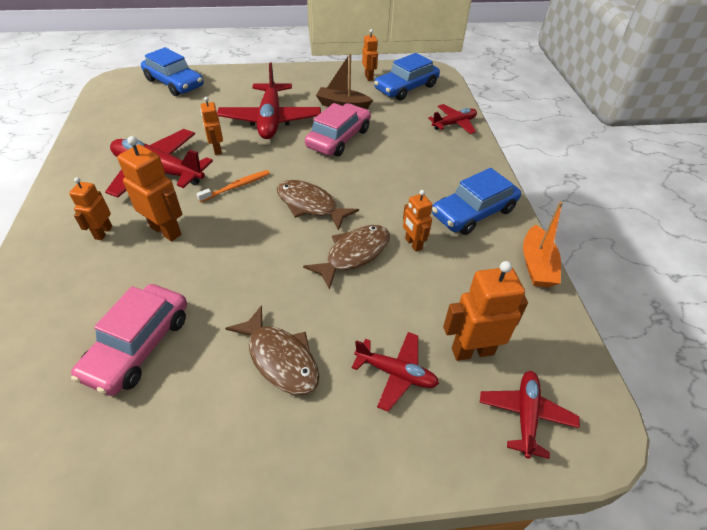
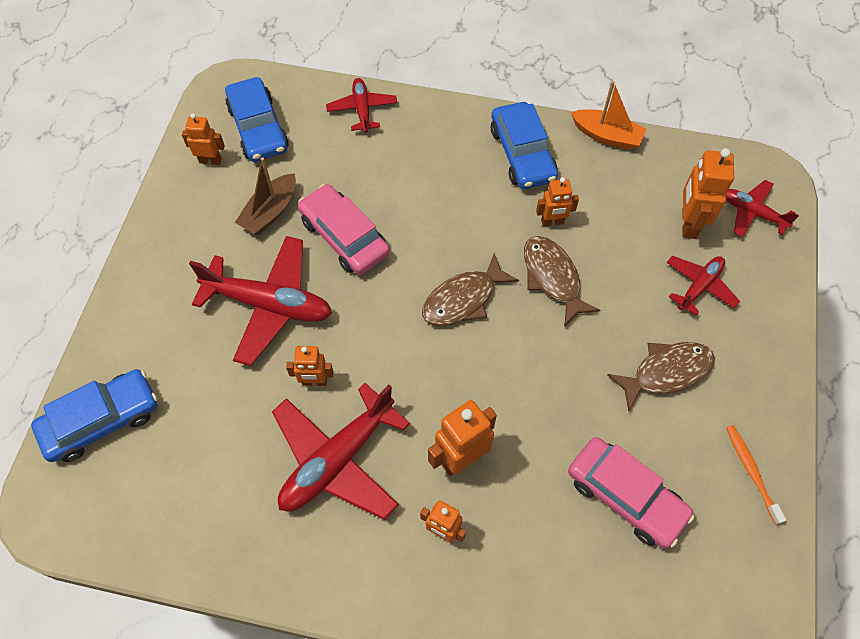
camera: 70 degrees left, 15 degrees up
orange toothbrush [196,170,270,203] -> orange toothbrush moved to [726,425,786,525]

